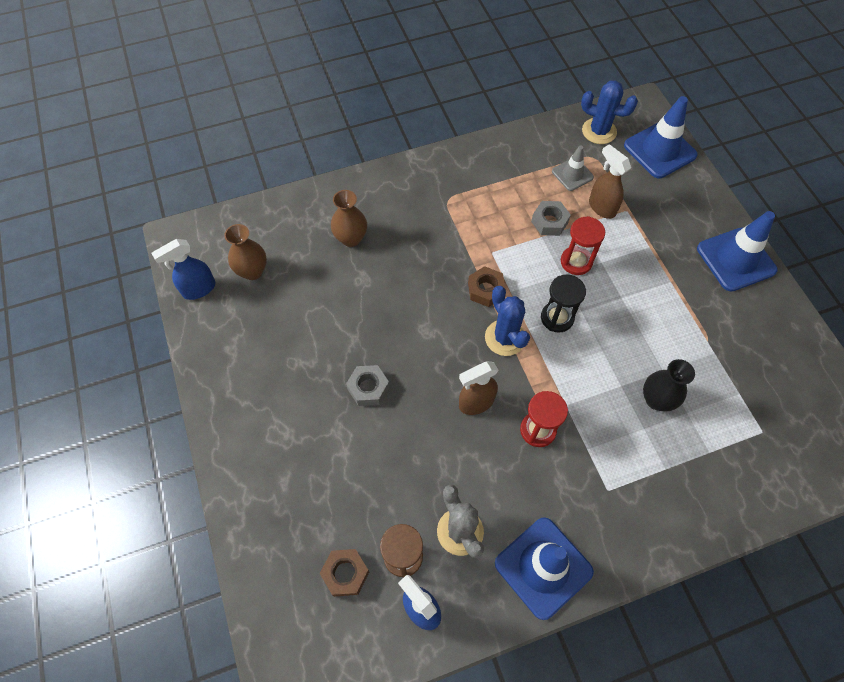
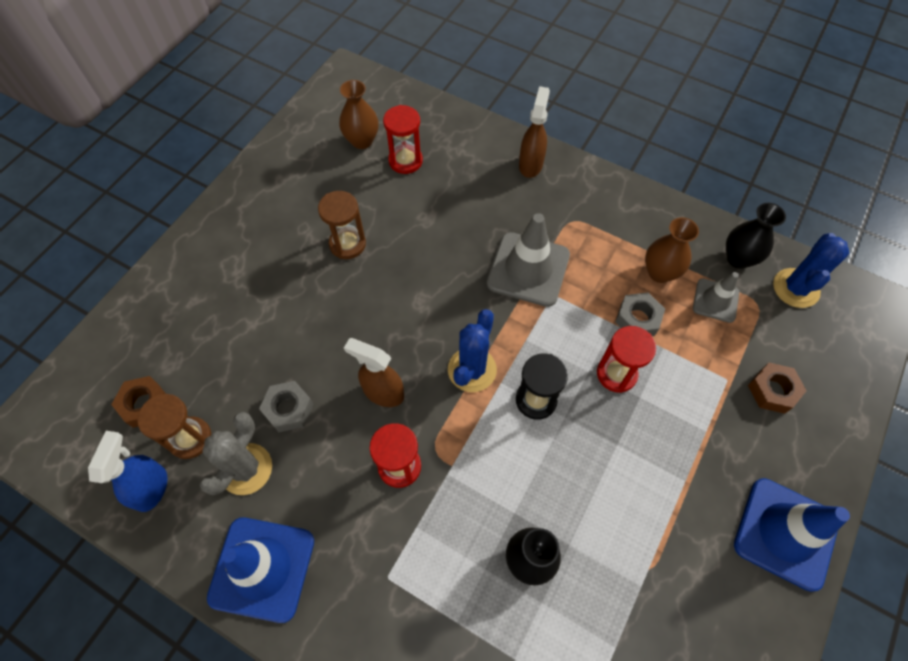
camera: 50 degrees right, 0 degrees up
blue spray bottle [152,239,216,300] -> none
brown vase [331,190,367,247] -> brown vase moved to [645,217,699,283]
grey nut [346,365,390,406] -> grey nut moved to [259,381,314,432]
brown nut [468,266,506,307] -> brown nut moved to [748,363,807,414]
blue cactus [581,81,638,144] -> blue cactus turned 45 degrees clockwise [773,233,849,308]
brown spray bottle [589,144,631,219] -> brown spray bottle moved to [519,86,550,178]
blue traffic cone [624,96,698,178] -> none
none -> brown hourglass [318,191,366,259]
none -> red hourglass [383,105,423,174]
none -> grey traffic cone [487,213,570,307]
none -> black vase [726,203,786,269]

